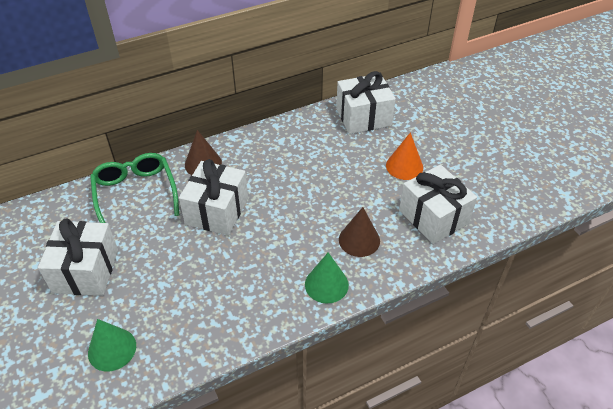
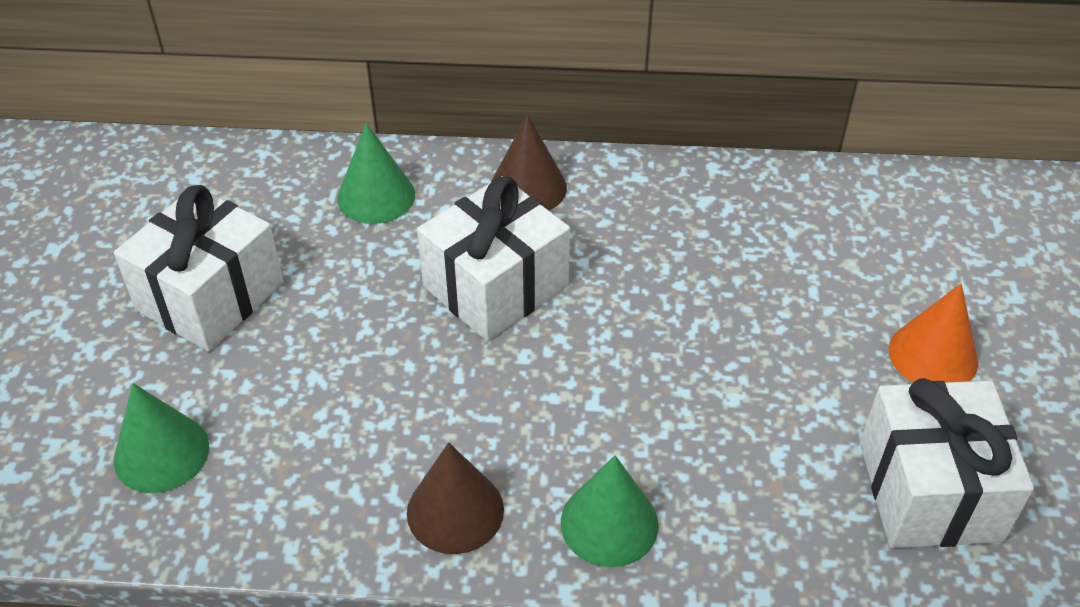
camera: 30 degrees right, 0 degrees up
green glasses [90,153,180,223] -> green cone [337,123,415,224]
white gift [336,71,396,134] -> none
brown cone [339,207,380,257] -> brown cone moved to [407,442,504,554]

